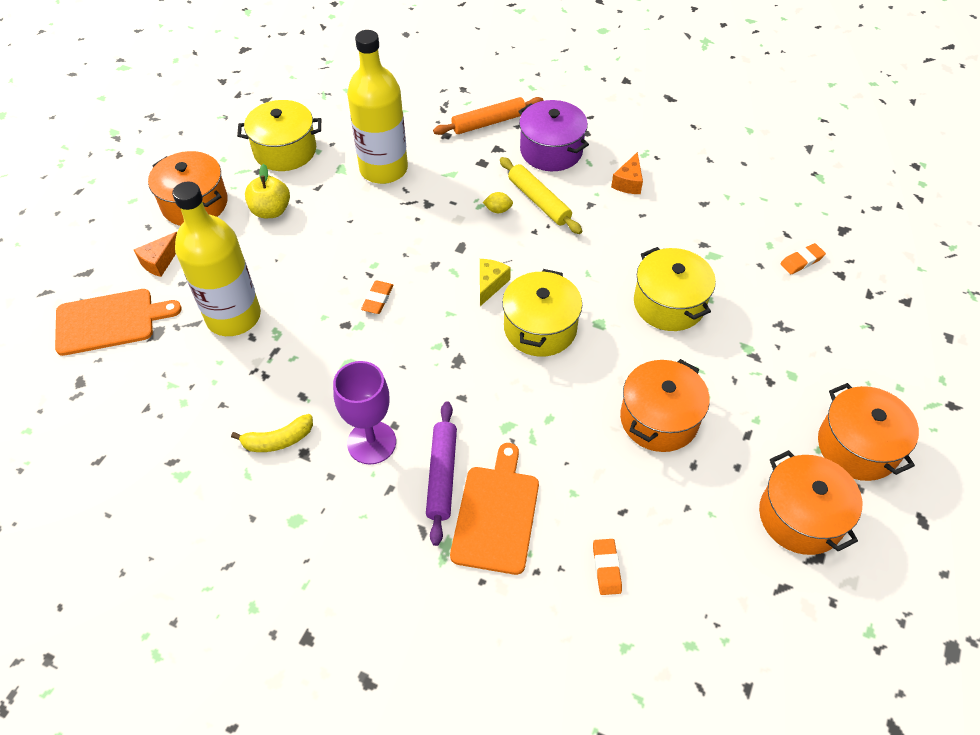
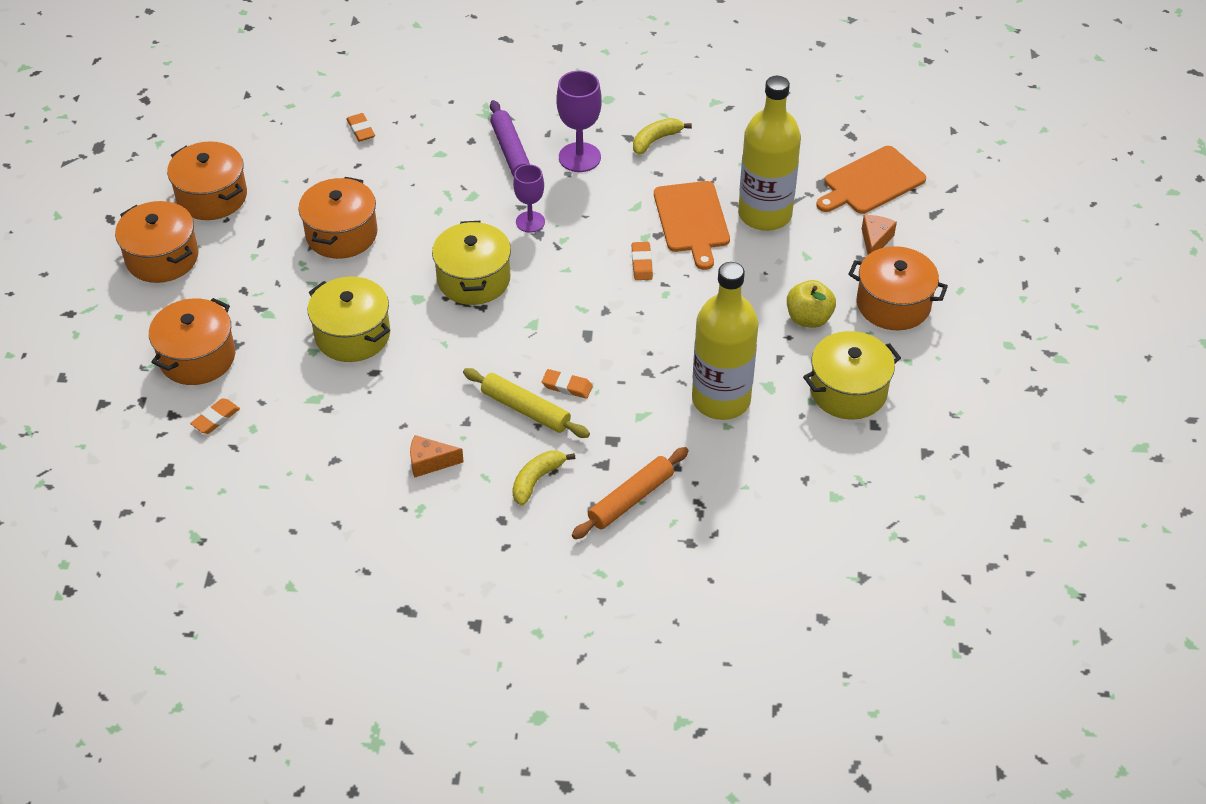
camera: 160 degrees right, 5 degrees down
orange cutting board [450,443,539,575] -> orange cutting board moved to [654,181,730,270]
yellow cheese [480,259,511,306] -> none
yellow lemon [483,192,513,213] -> orange eraser [542,369,593,399]
purple pot [518,100,589,171] -> yellow banana [512,451,575,506]
orange cheese [611,152,643,194] -> orange cheese turned 90 degrees counterclockwise [410,435,464,478]
none -> orange pot [149,298,235,385]
none -> purple goblet [513,164,545,233]

